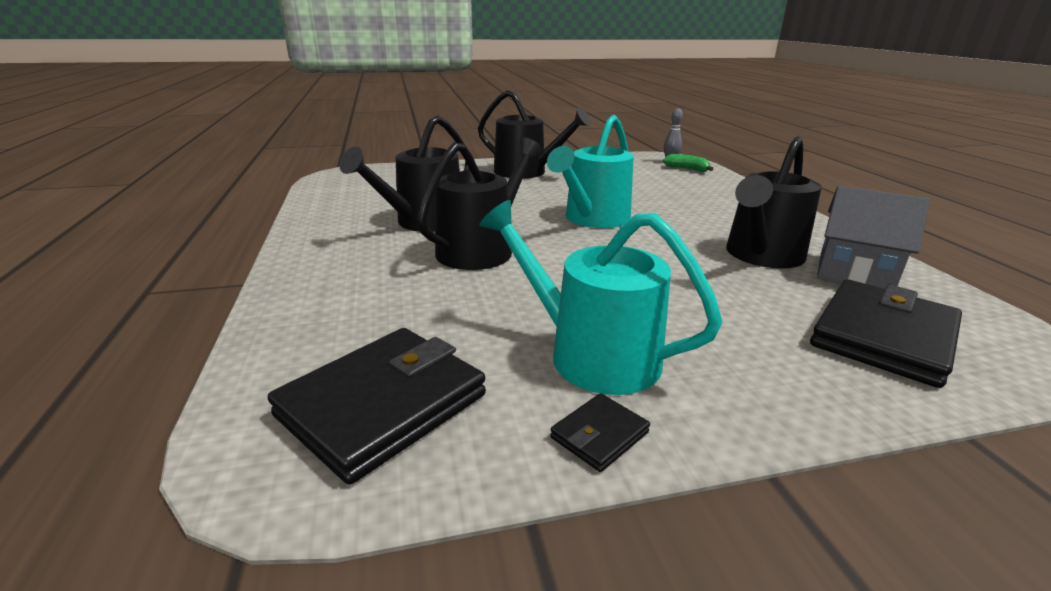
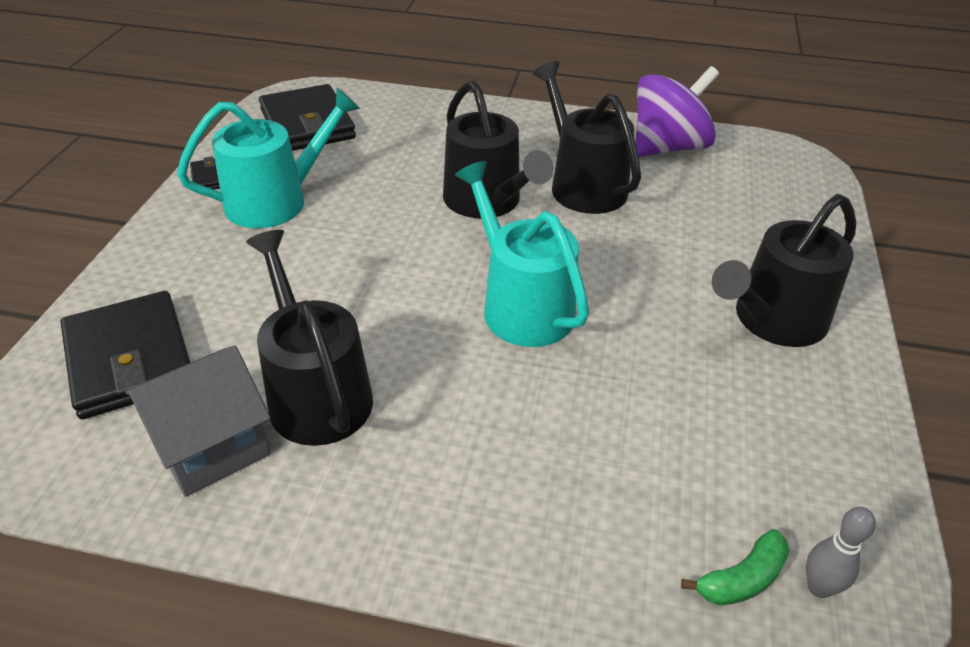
camera: 115 degrees right, 15 degrees up
none -> purple spinning top [635,66,719,157]

